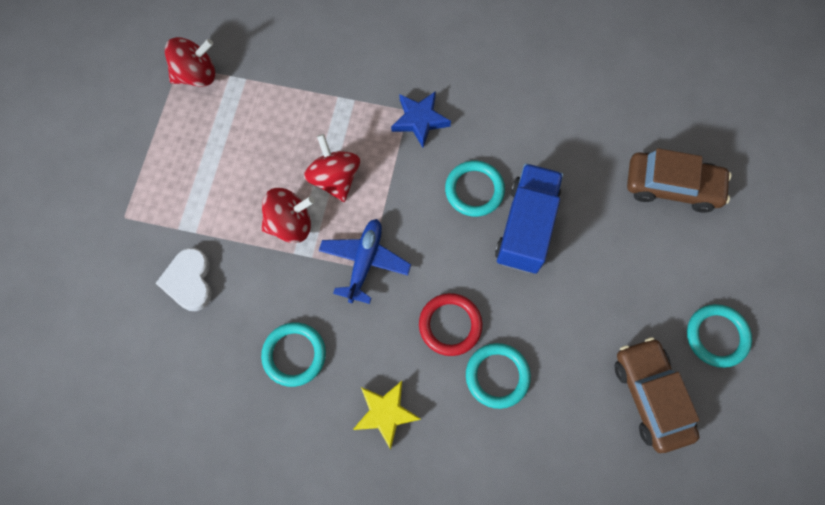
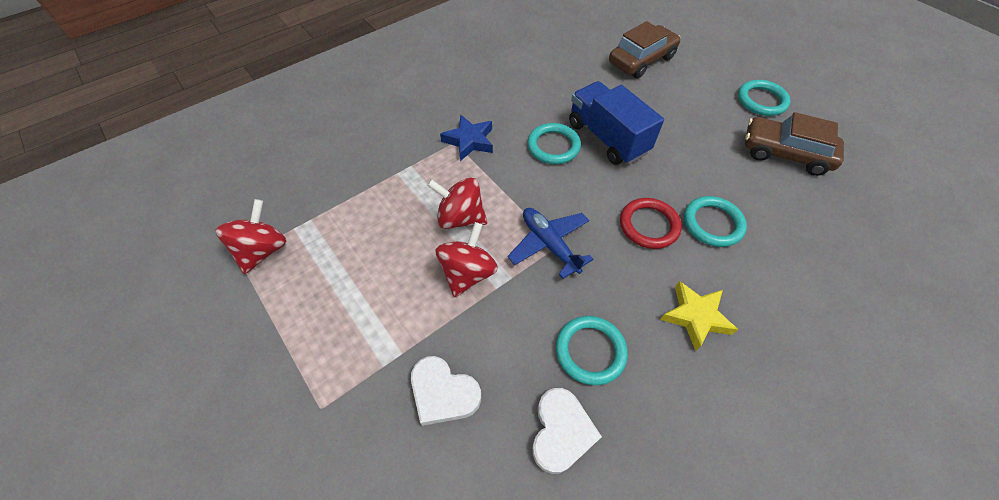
camera: 50 degrees left, 15 degrees down
none -> white heart [532,388,602,474]

